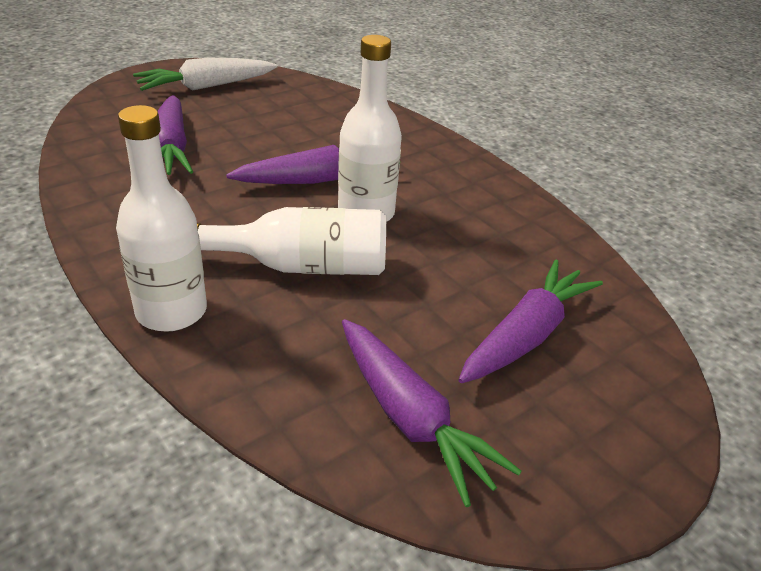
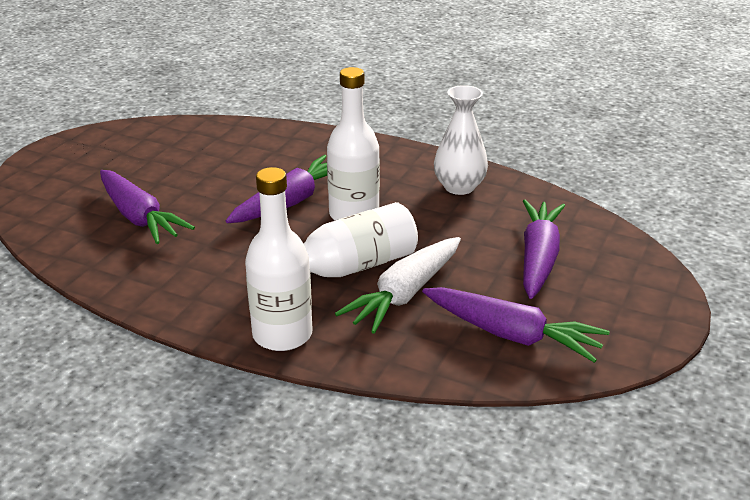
camera: 25 degrees left, 5 degrees down
white carrot [133,57,277,91] -> white carrot moved to [335,237,461,334]
none -> white vase [434,85,488,195]

